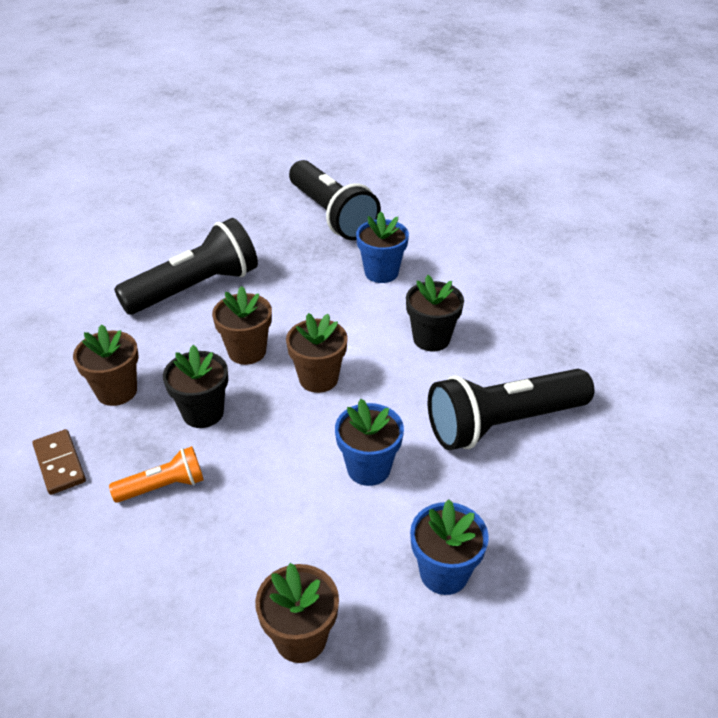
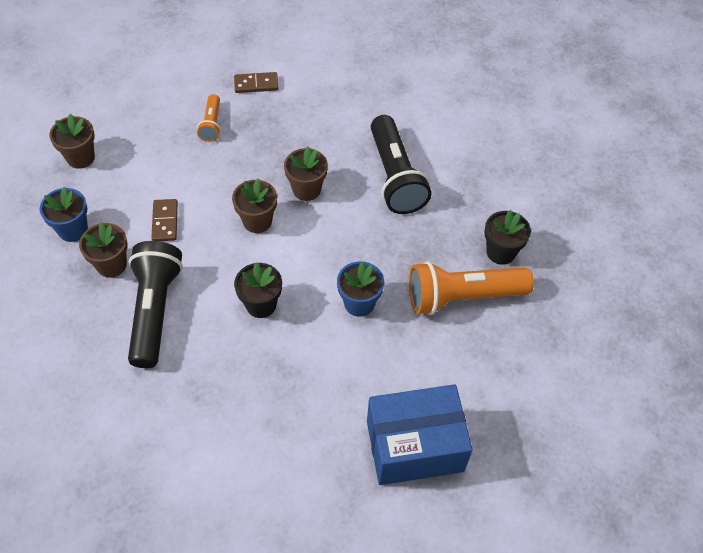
camera: 110 degrees right, 15 degrees up
brown flower pot [73,324,139,406] -> brown flower pot moved to [79,222,128,278]
black flower pot [163,345,228,428] -> black flower pot moved to [484,210,531,265]
black flashlight [289,160,381,240] -> orange flashlight [409,261,534,315]
blue flower pot [335,399,404,486] -> brown domino [151,199,178,241]
none -> blue box [367,384,473,485]

